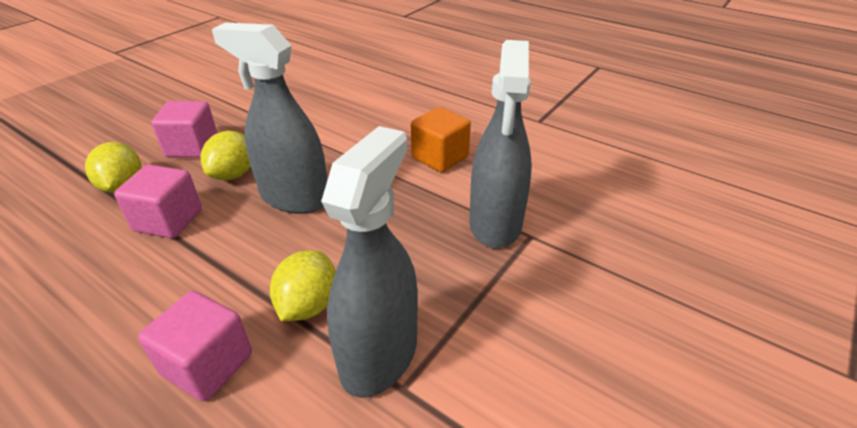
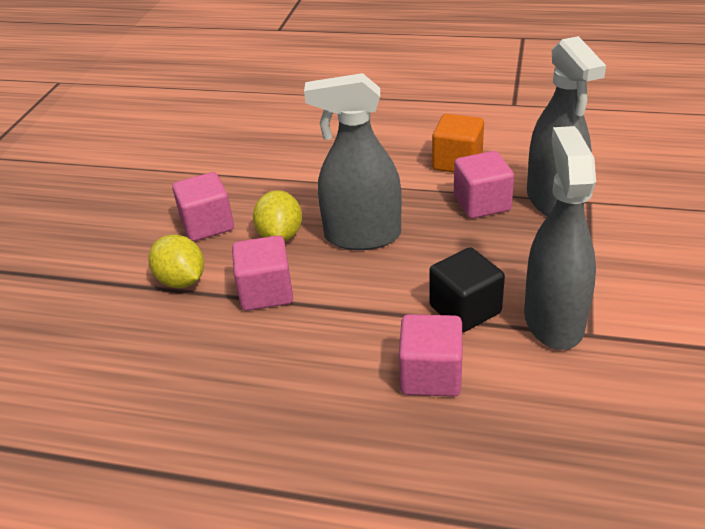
camera: 20 degrees left, 0 degrees up
yellow lemon [270,250,336,321] -> black cube [429,247,505,333]
none -> pink cube [454,151,514,219]

